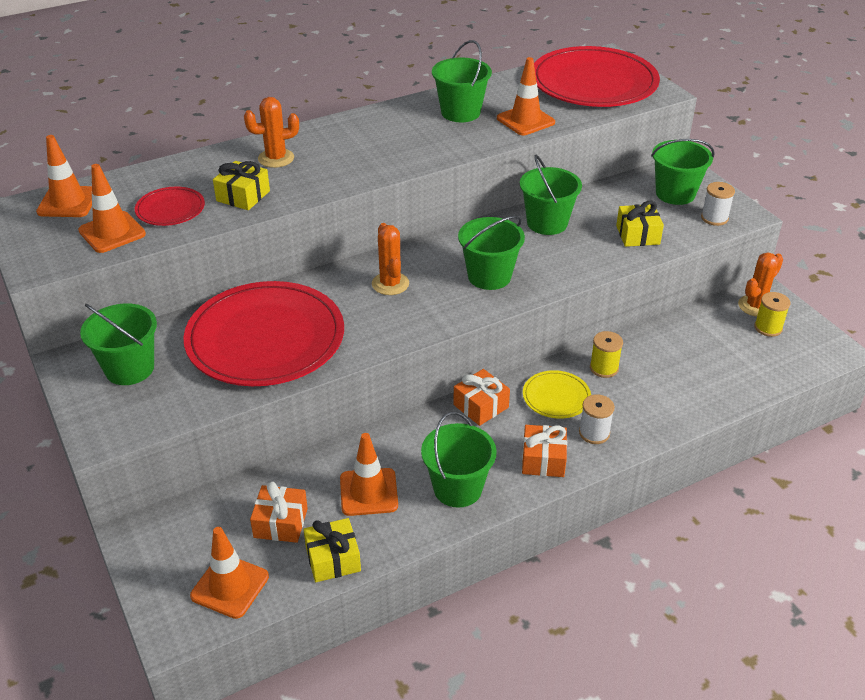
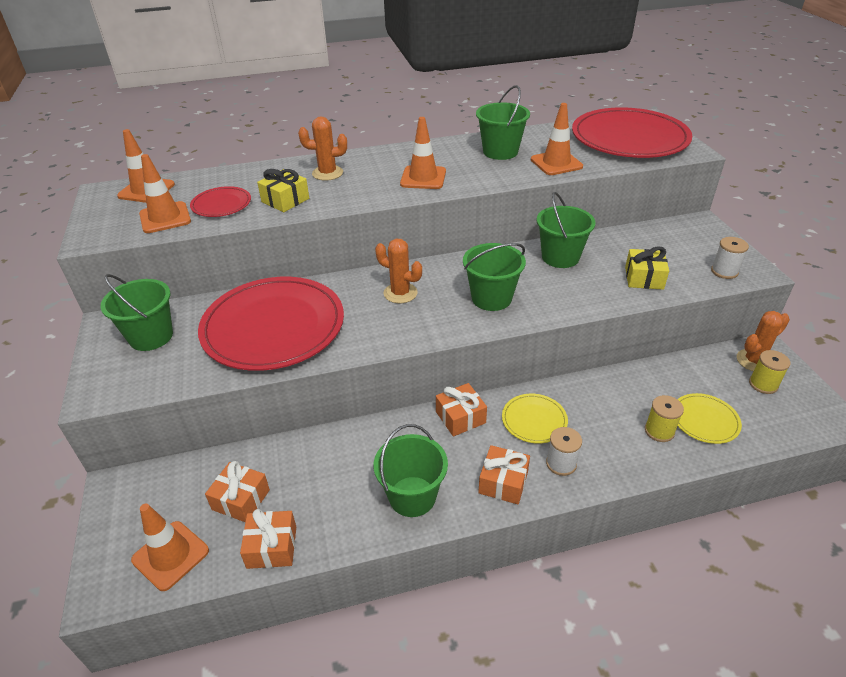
camera: 15 degrees right, 0 degrees up
yellow gift [303,518,361,582] -> orange gift [240,509,296,569]
orange traffic cone [340,433,398,516] -> orange traffic cone moved to [400,117,446,189]
orange cactus [372,223,409,295] -> orange cactus turned 60 degrees counterclockwise [375,239,422,304]
yellow spool [590,331,623,378] -> yellow spool moved to [645,395,684,442]
green bucket [651,139,715,205] -> none
none -> yellow plate [678,393,742,444]

